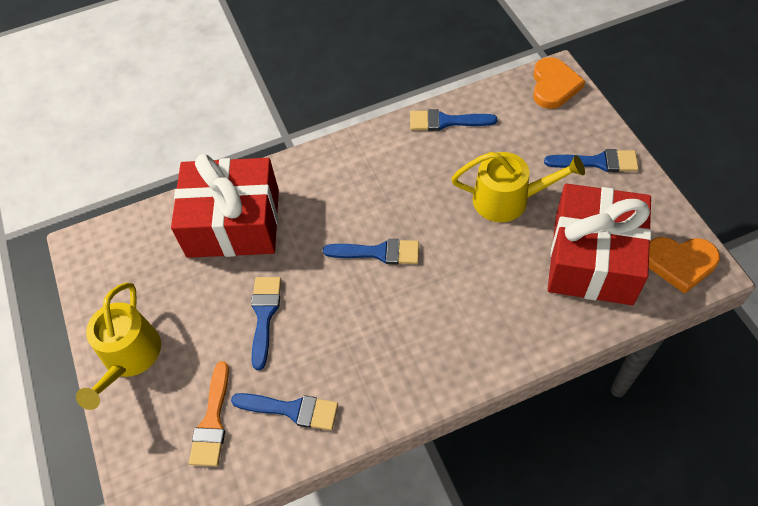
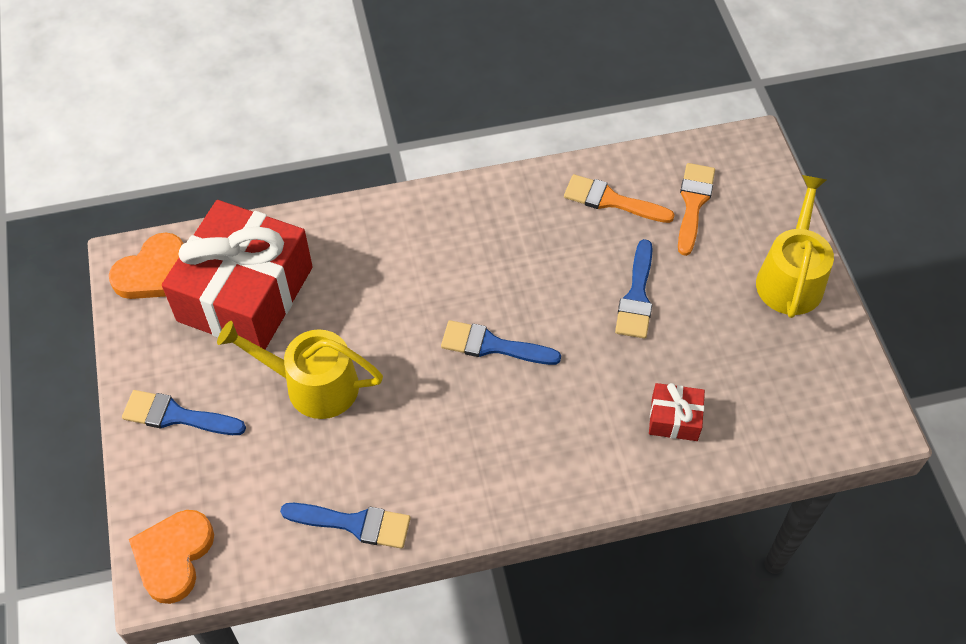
camera: 175 degrees left, 0 degrees up
red gift [171,154,279,258] -> red gift [649,383,705,441], size x0.42
blue brush [231,393,338,430] -> orange brush [564,174,675,223]
orange heart [649,237,720,294] -> orange heart turned 120 degrees clockwise [109,232,184,299]

